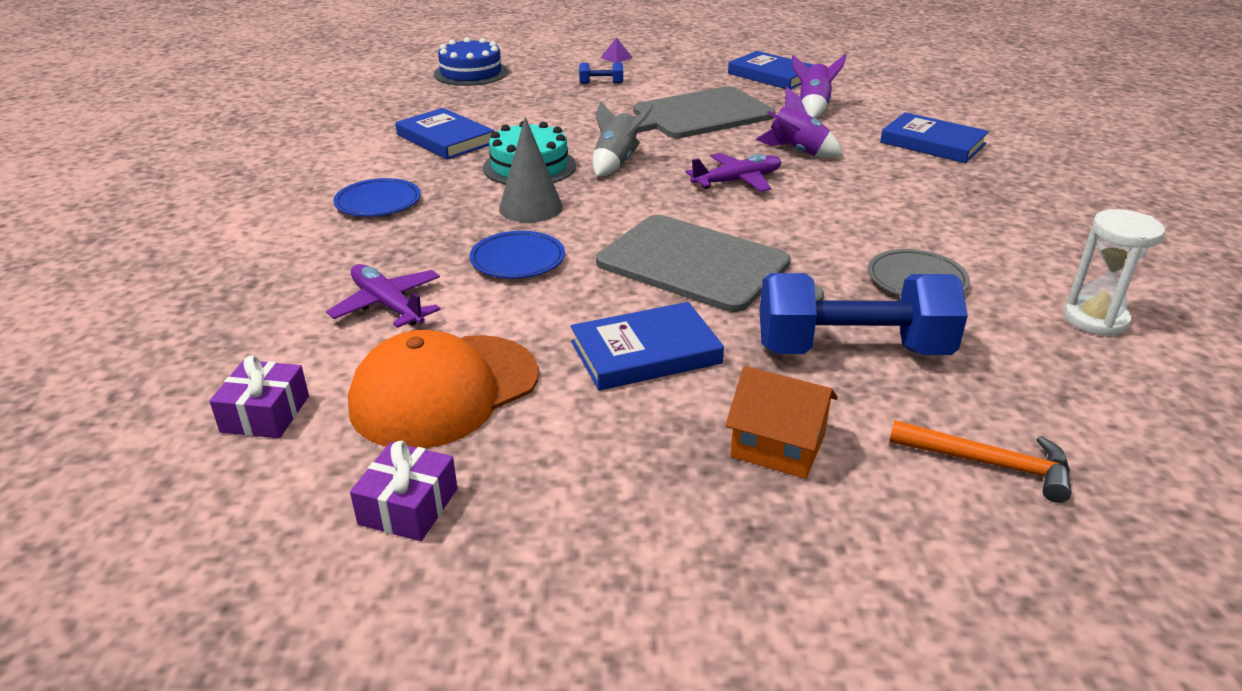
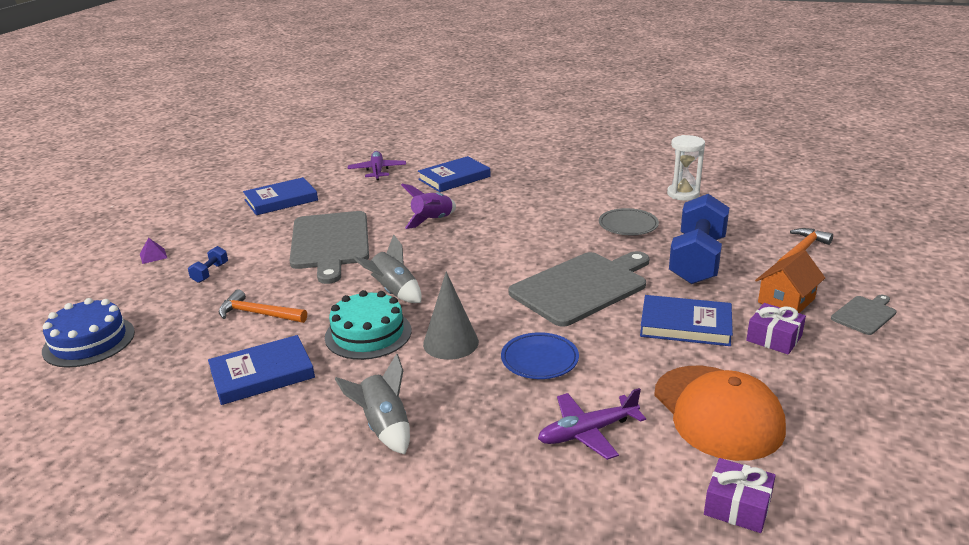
camera: 70 degrees left, 5 degrees down
blue plate [333,178,421,217] -> grey rocket [335,353,410,454]
purple gift [350,441,457,541] -> purple gift moved to [746,303,806,355]
blue book [571,302,724,391] -> blue book turned 75 degrees counterclockwise [640,295,733,346]
purple plane [686,153,782,192] -> purple plane moved to [348,151,406,180]
purple rocket [792,54,847,119] -> none
none -> orange hammer [219,290,307,323]
none -> grey cutting board [831,295,897,335]

